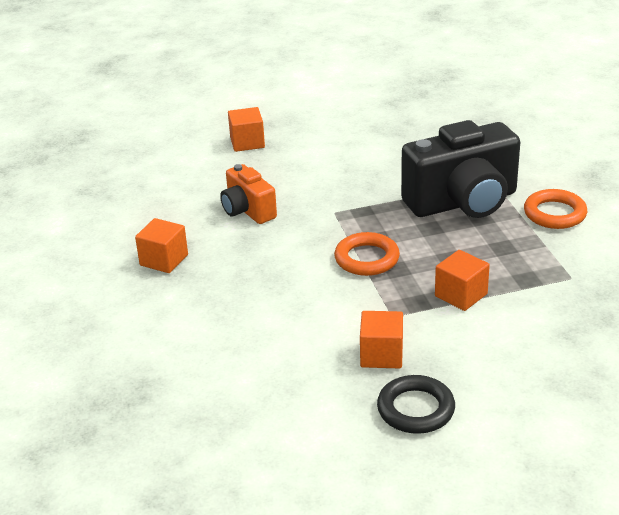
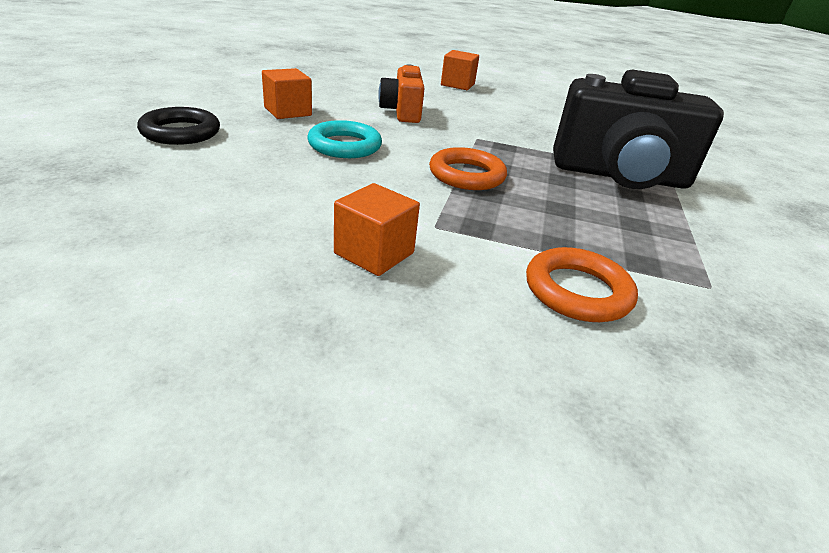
camera: 25 degrees right, 0 degrees up
black ring [377,375,455,434] -> black ring moved to [137,107,220,145]
orange cube [435,250,490,311] -> none
orange ring [524,189,587,229] -> orange ring moved to [526,247,638,322]
none -> turquoise ring [308,120,382,158]

